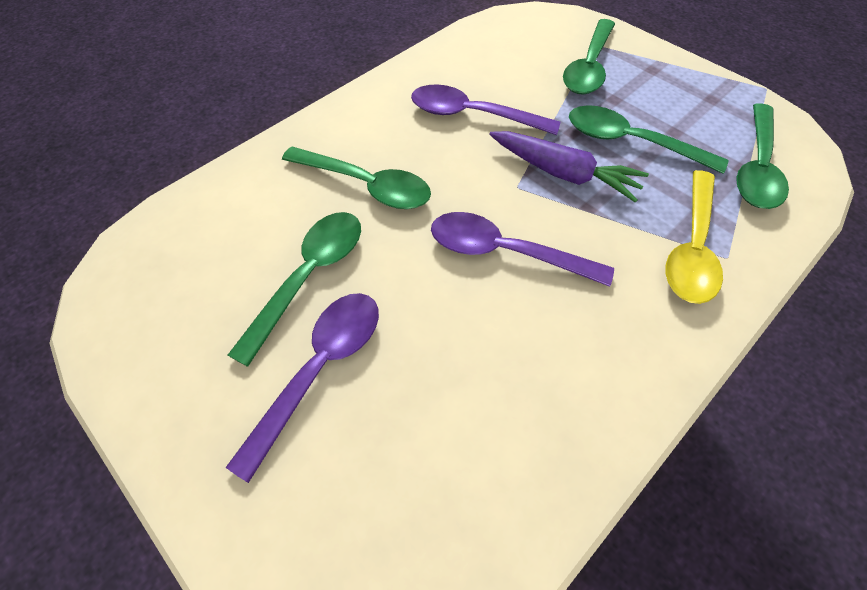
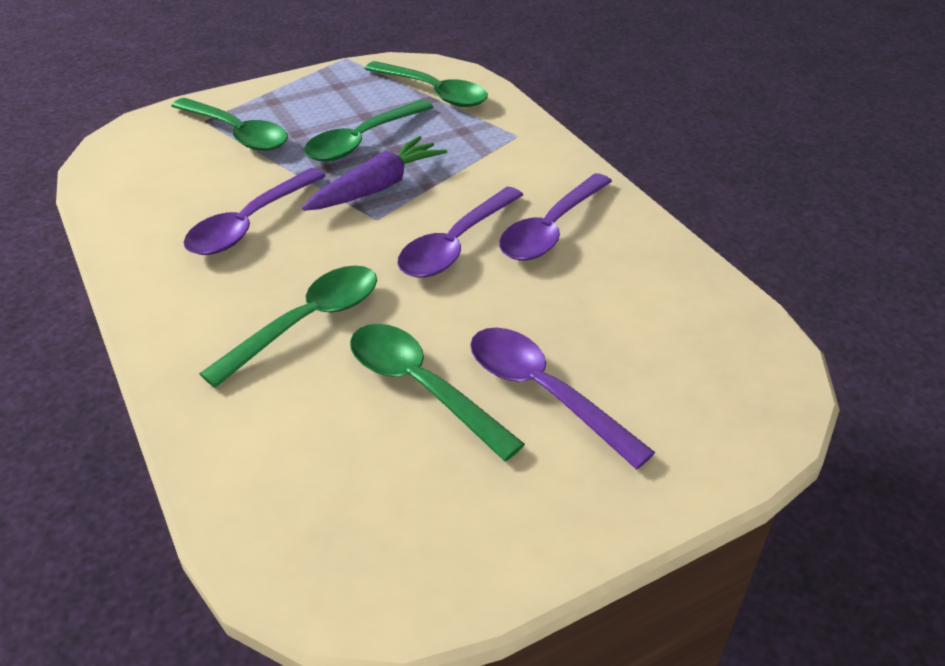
camera: 75 degrees left, 15 degrees down
yellow spoon [666,170,723,304] -> none
none -> purple spoon [499,173,612,260]

